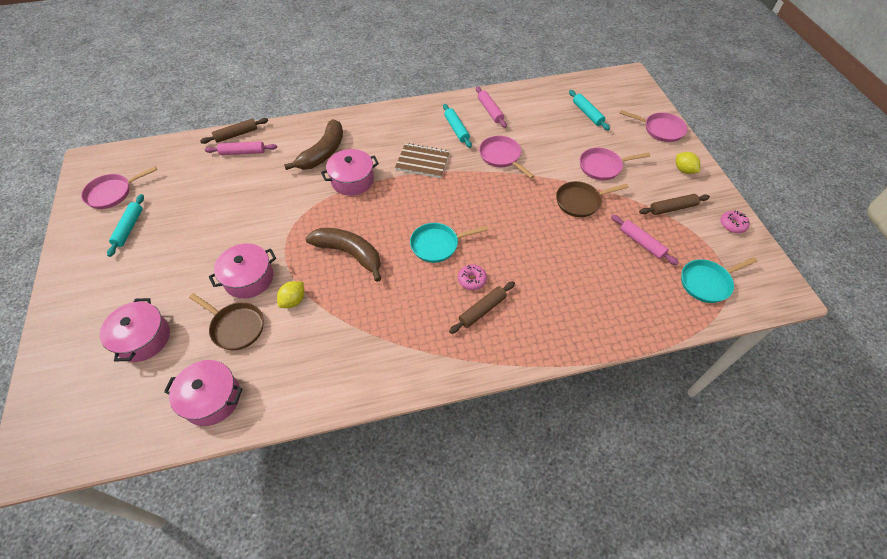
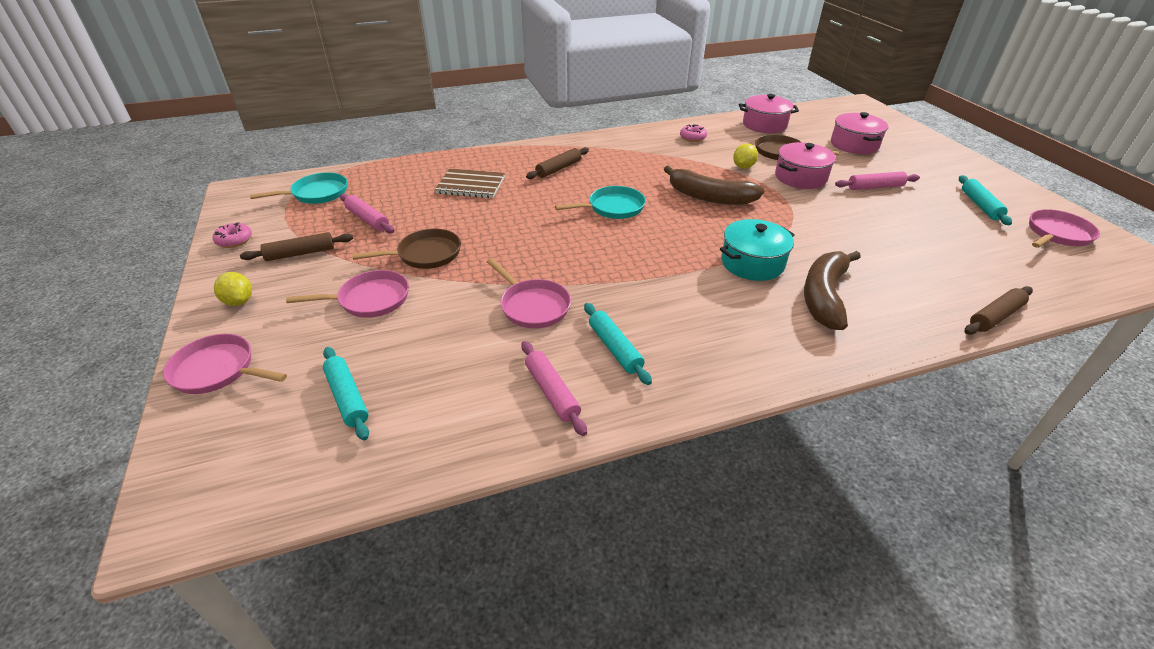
camera: 175 degrees right, 15 degrees down
pink rolling pin [205,141,277,155] -> pink rolling pin moved to [835,171,920,190]
pink pot [321,149,379,196] -> turquoise pot [720,219,795,281]
brown notebook [395,143,450,178] -> brown notebook moved to [435,168,505,198]
pink donut [458,265,487,290] -> pink donut moved to [680,124,707,142]

